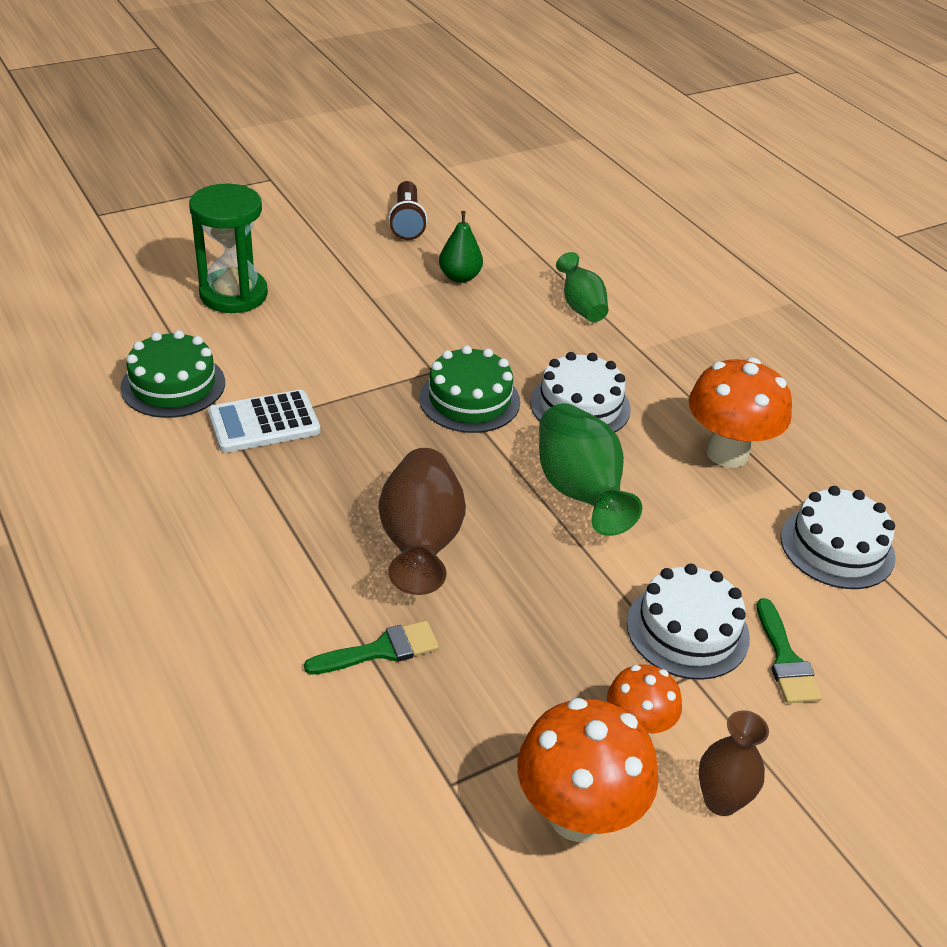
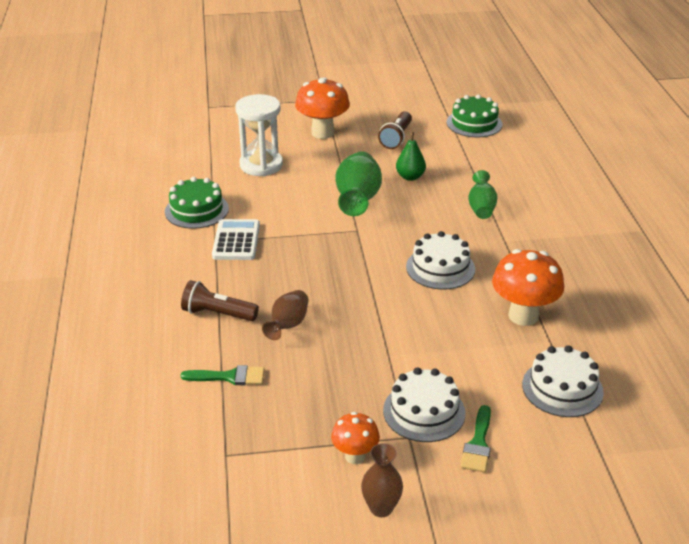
camera: 25 degrees right, 5 degrees down
green hourglass [189,184,268,313] -> white hourglass [235,94,283,176]
white calculator [208,390,320,453] -> white calculator turned 90 degrees clockwise [212,219,260,260]
brown vase [379,448,466,595] -> brown vase [262,290,309,340], size x0.61
green cake [419,345,520,433] -> green cake moved to [447,94,502,138]
orange mushroom [517,698,658,842] -> orange mushroom moved to [295,77,350,139]
green vase [539,403,642,536] -> green vase moved to [335,151,382,216]
none -> brown flashlight [181,280,259,321]

